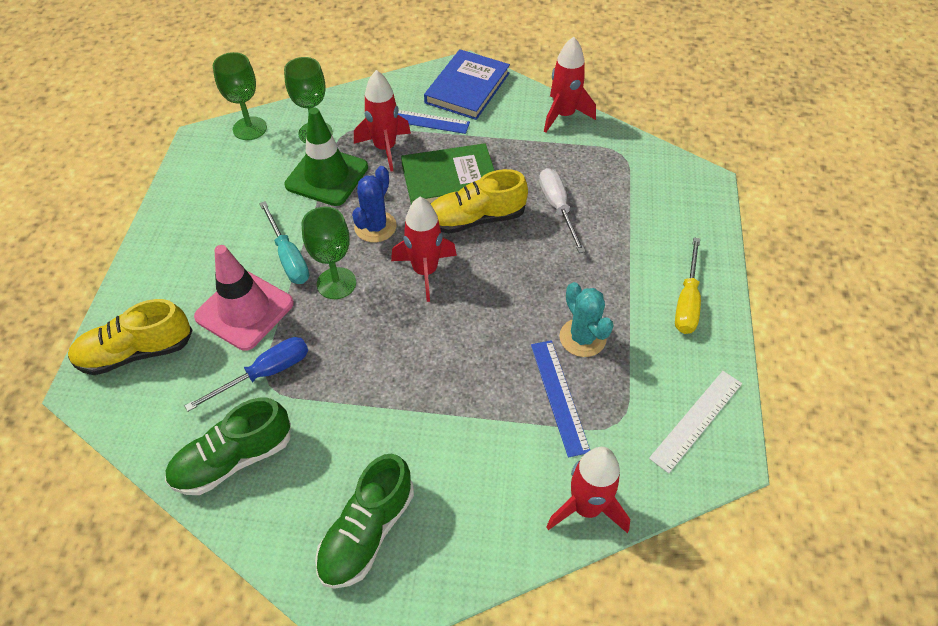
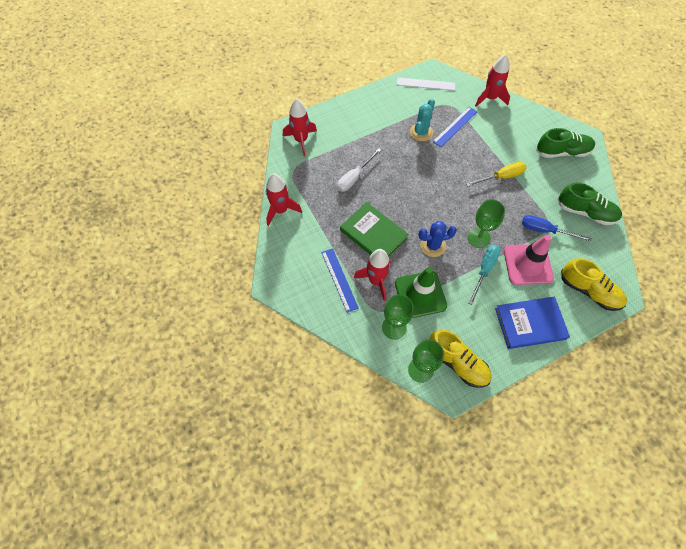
camera: 125 degrees left, 10 degrees up
red rocket [391,197,457,302] -> red rocket moved to [283,99,317,156]
blue book [424,49,510,120] -> blue book moved to [495,296,570,349]
yellow shoe [431,169,528,234] -> yellow shoe moved to [430,329,491,388]
yellow screwdriver [675,238,701,334] -> yellow screwdriver moved to [466,162,526,186]

